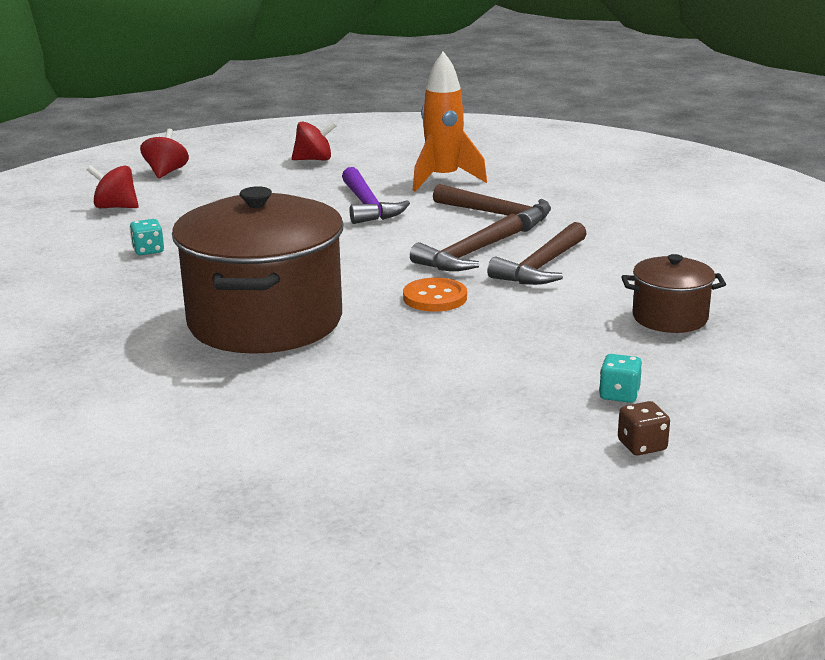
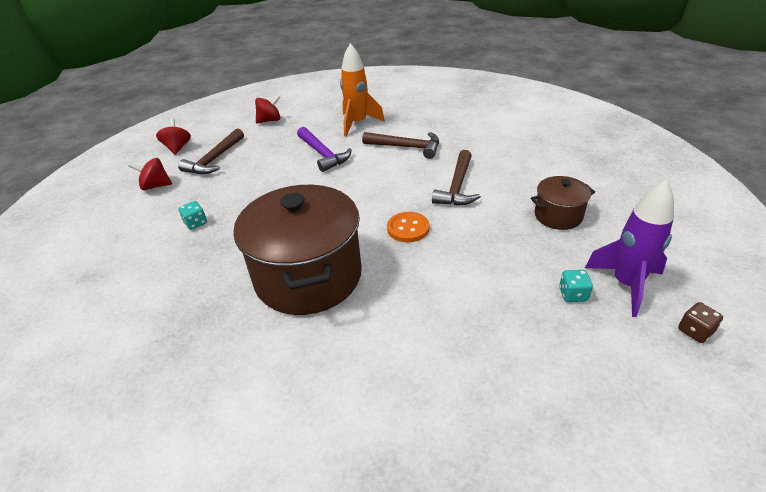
camera: 15 degrees left, 15 degrees up
brown hammer [410,214,523,271] -> brown hammer moved to [178,128,244,174]
brown dice [618,401,670,455] -> brown dice moved to [678,302,723,343]
none -> purple rocket [585,180,674,317]

